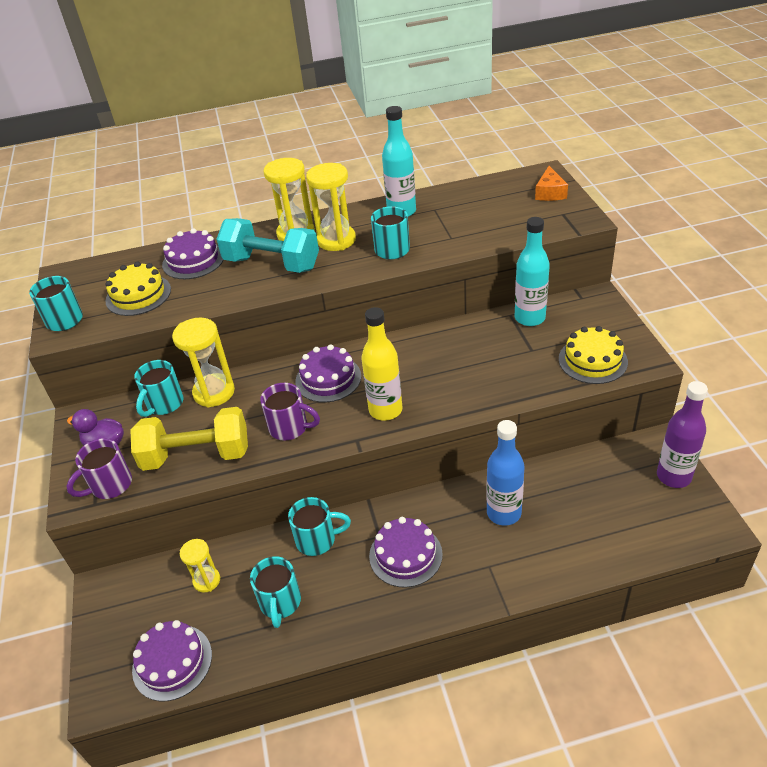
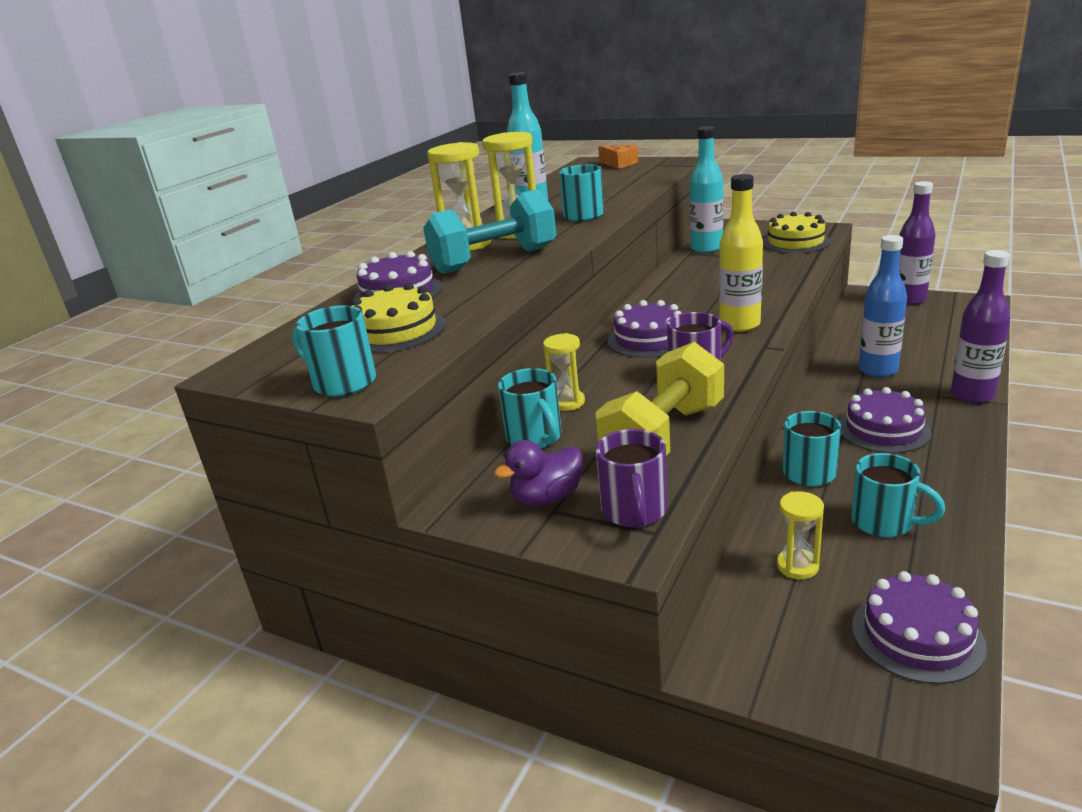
camera: 50 degrees left, 15 degrees down
yellow hourglass [172,318,235,408] -> yellow hourglass [543,333,585,411], size x0.59
none -> purple bottle [951,250,1011,403]

